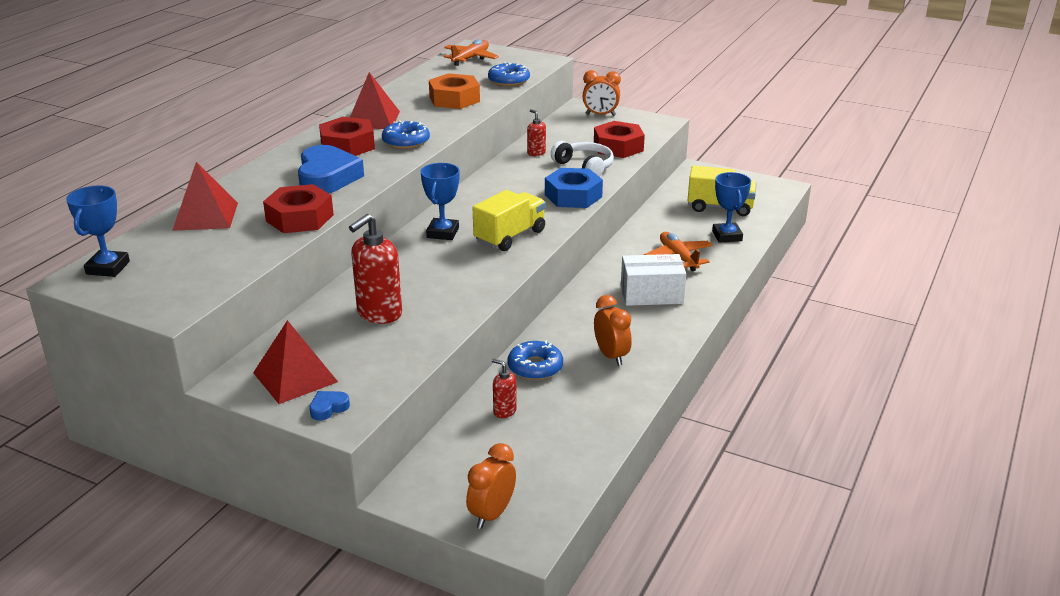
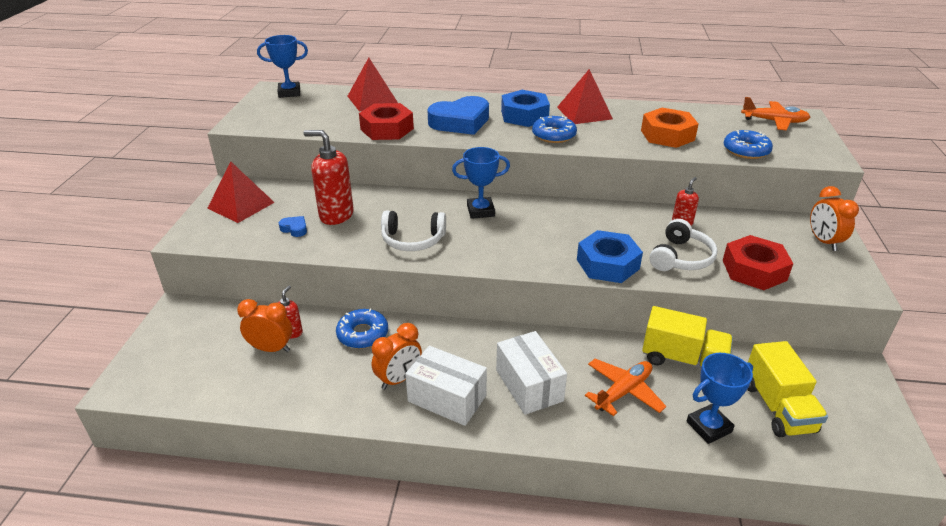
camera: 70 degrees right, 5 degrees up
blue heart [310,391,350,421] -> blue heart moved to [279,216,307,237]
red nut [319,117,375,156] -> blue nut [501,90,550,127]
orange clock [466,443,516,529] -> orange clock moved to [237,299,292,352]
yellow truck [473,190,546,251] -> yellow truck moved to [642,306,733,368]
none -> white headphones [381,210,446,251]
none -> white box [405,346,487,426]

